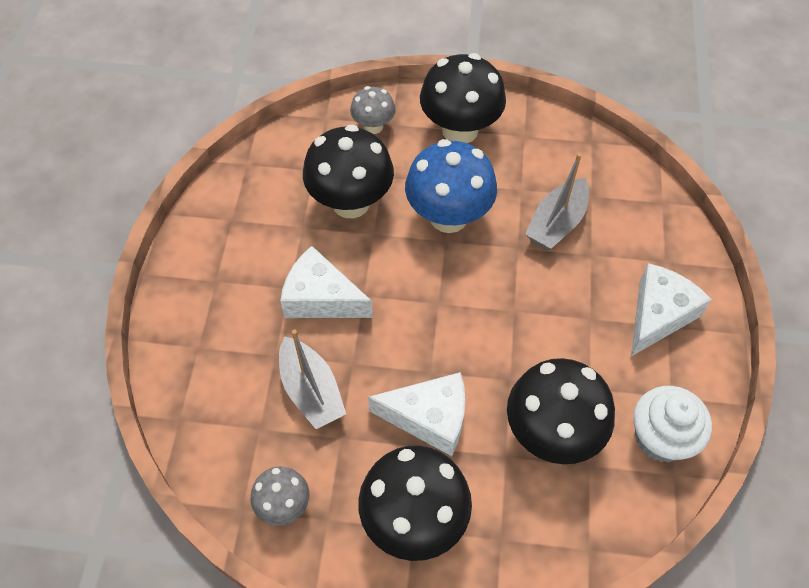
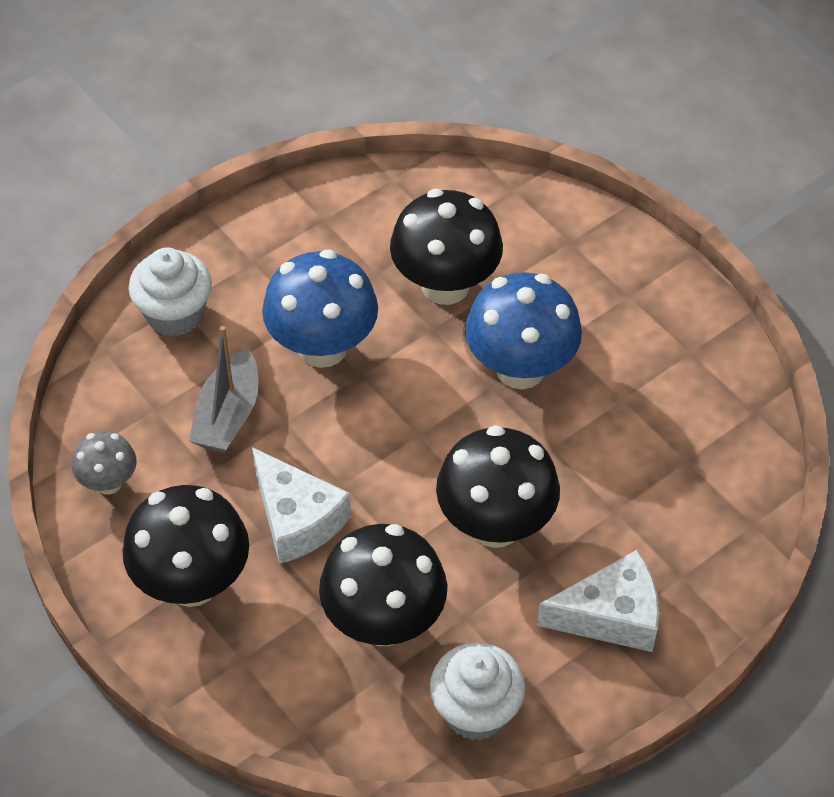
camera: 45 degrees right, 5 degrees down
white cheese [280,246,373,318] -> blue mushroom [262,250,378,368]
grey mushroom [350,86,396,134] -> none
black mushroom [420,53,506,143] -> black mushroom moved to [436,425,560,548]
grey boat [525,153,589,250] -> none
none -> white cupcake [129,248,212,337]

